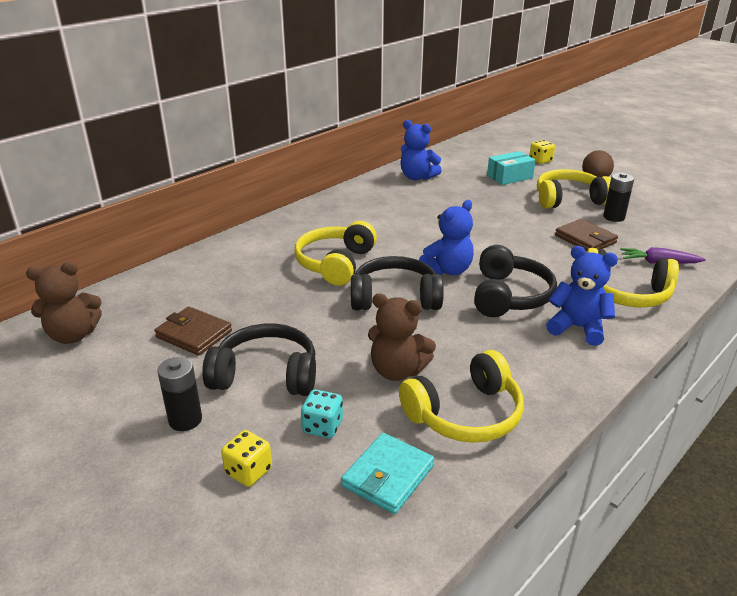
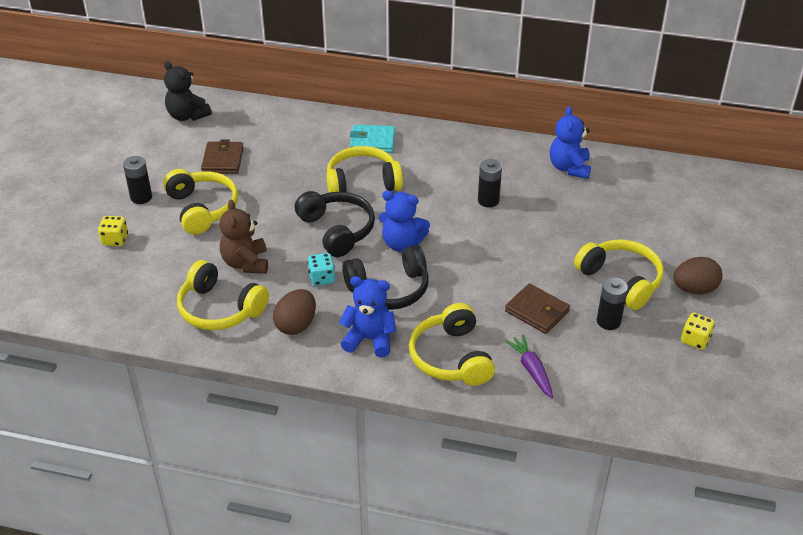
camera: 60 degrees right, 10 degrees up
brown teddy bear [26,262,102,344] -> black teddy bear [164,61,212,121]
black headphones [202,323,316,396] -> yellow headphones [163,169,238,234]
turquoise dice [301,389,343,438] -> turquoise dice moved to [307,253,335,286]
turquoise wallet [341,433,434,514] -> turquoise wallet moved to [350,125,395,153]
turquoise box [487,151,536,185] -> none
yellow dice [529,140,555,164] -> yellow dice moved to [681,312,715,350]
blue teddy bear [546,246,618,346] -> blue teddy bear turned 75 degrees counterclockwise [339,276,396,357]
brown wallet [555,219,618,251] -> brown wallet turned 75 degrees counterclockwise [505,283,570,334]
none -> brown egg [273,289,316,335]
none -> black battery [478,159,502,207]

